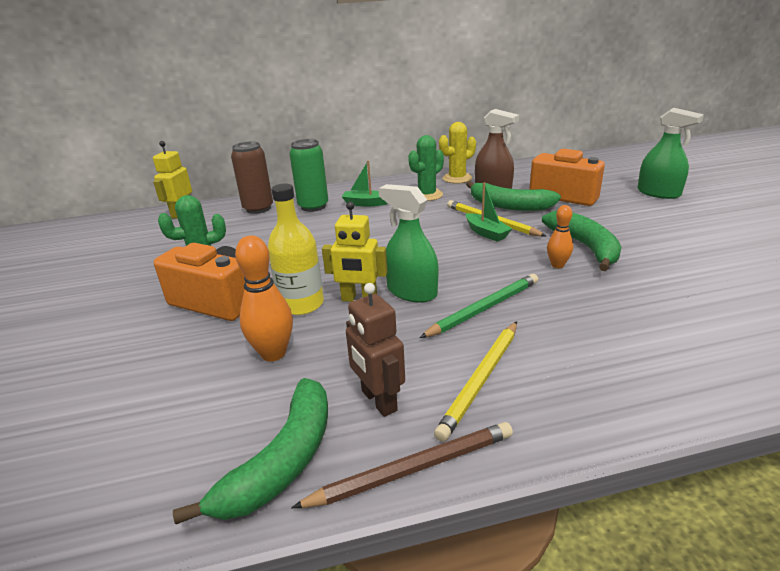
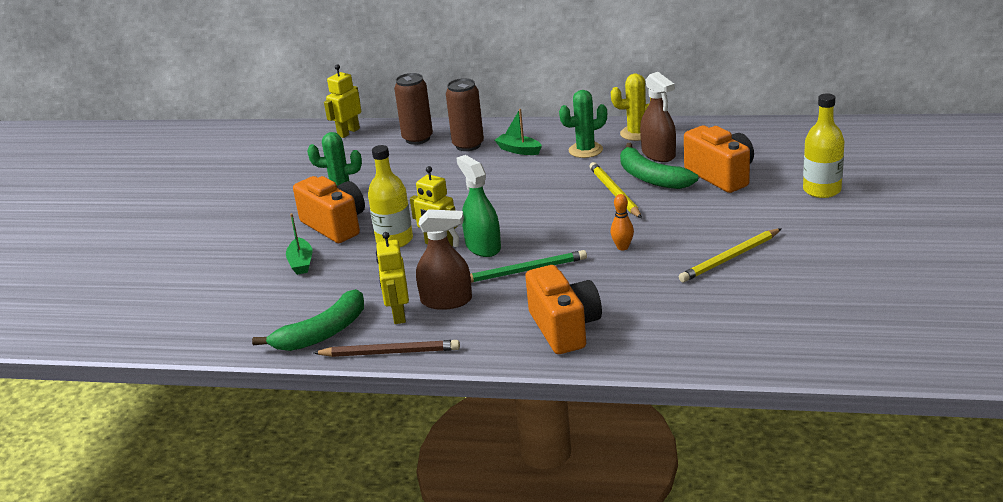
camera: 25 degrees right, 0 degrees up
orange bowling pin [235,235,293,362] -> none
green can [289,139,328,212] -> brown can [446,78,484,151]
brown robot [346,283,405,417] -> yellow robot [376,232,409,324]
yellow pencil [434,321,517,442] -> yellow pencil moved to [679,228,782,282]
green boat [466,182,512,242] -> green boat moved to [286,213,312,275]
green banana [542,211,621,271] -> none
green spray bottle [637,108,704,199] -> yellow bottle [803,93,844,198]
none -> brown spray bottle [416,209,472,310]
none -> orange camera [525,265,602,354]

